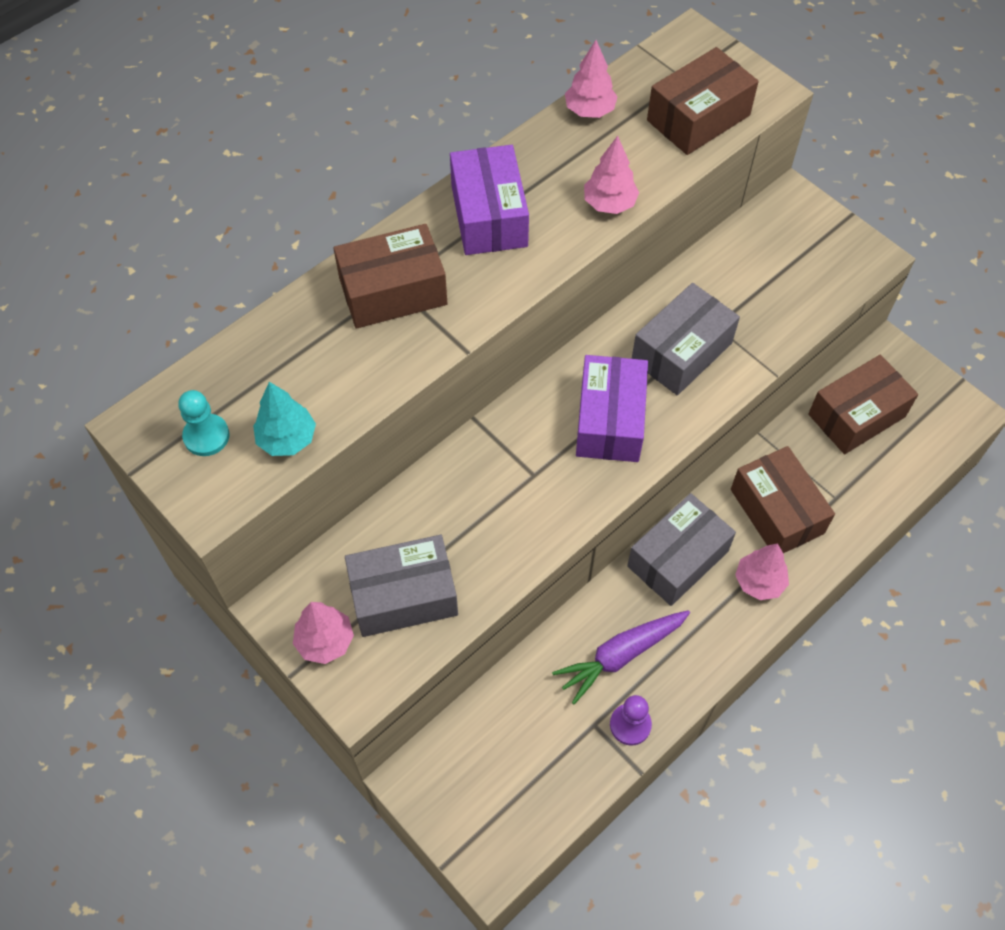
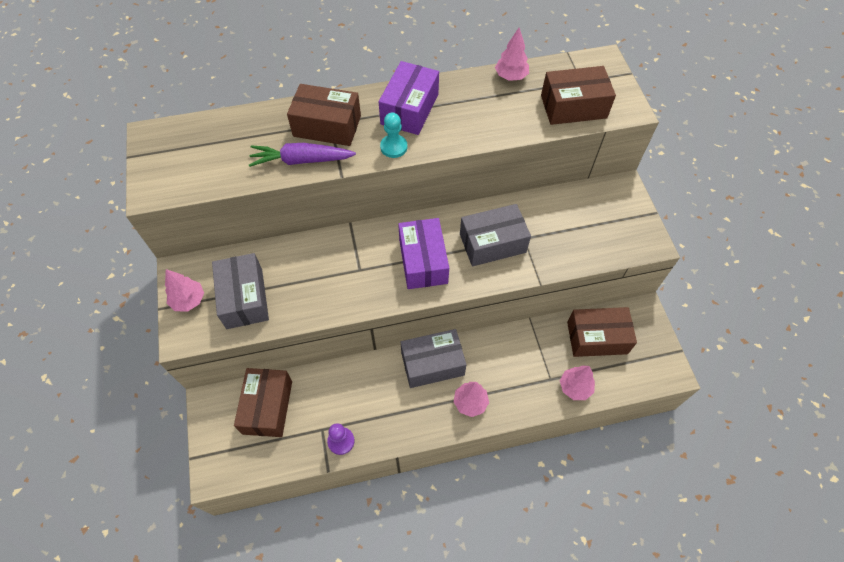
camera: 30 degrees right, 0 degrees up
turquoise pawn [178,390,229,456] -> turquoise pawn moved to [380,112,407,158]
turquoise tree [253,382,316,456] -> none
grey box [345,535,458,637] -> grey box turned 60 degrees clockwise [212,253,269,329]
purple carrot [552,610,690,705] -> purple carrot moved to [249,143,356,167]
purple box [576,355,648,462] -> purple box turned 45 degrees counterclockwise [398,218,449,289]
pink tree [584,136,639,214] -> pink tree moved to [560,366,595,400]
brown box [731,446,835,553] -> brown box moved to [234,368,292,437]

